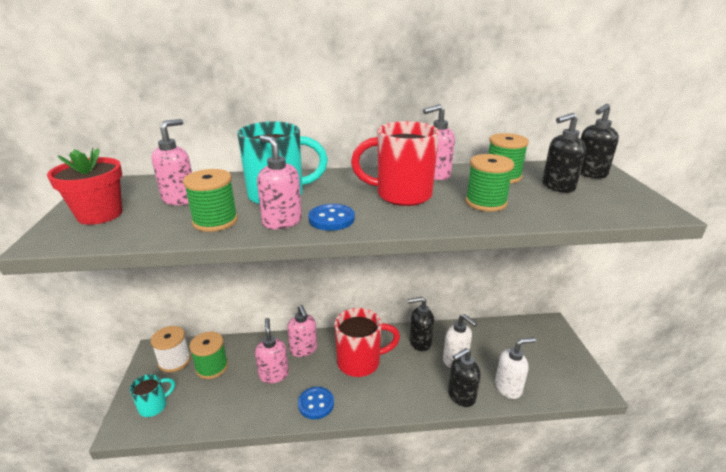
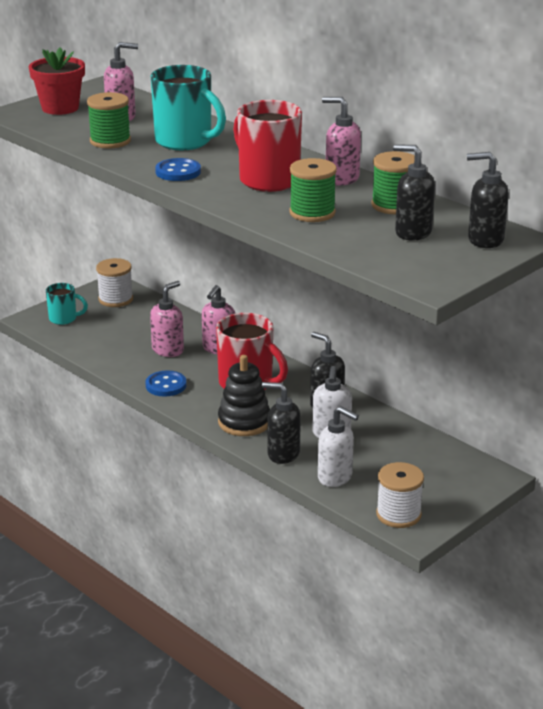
camera: 50 degrees right, 0 degrees up
green spool [189,332,228,379] -> none
pink soap dispenser [257,135,302,229] -> none
none -> black stacking toy [218,355,270,436]
none -> white spool [376,462,424,528]

